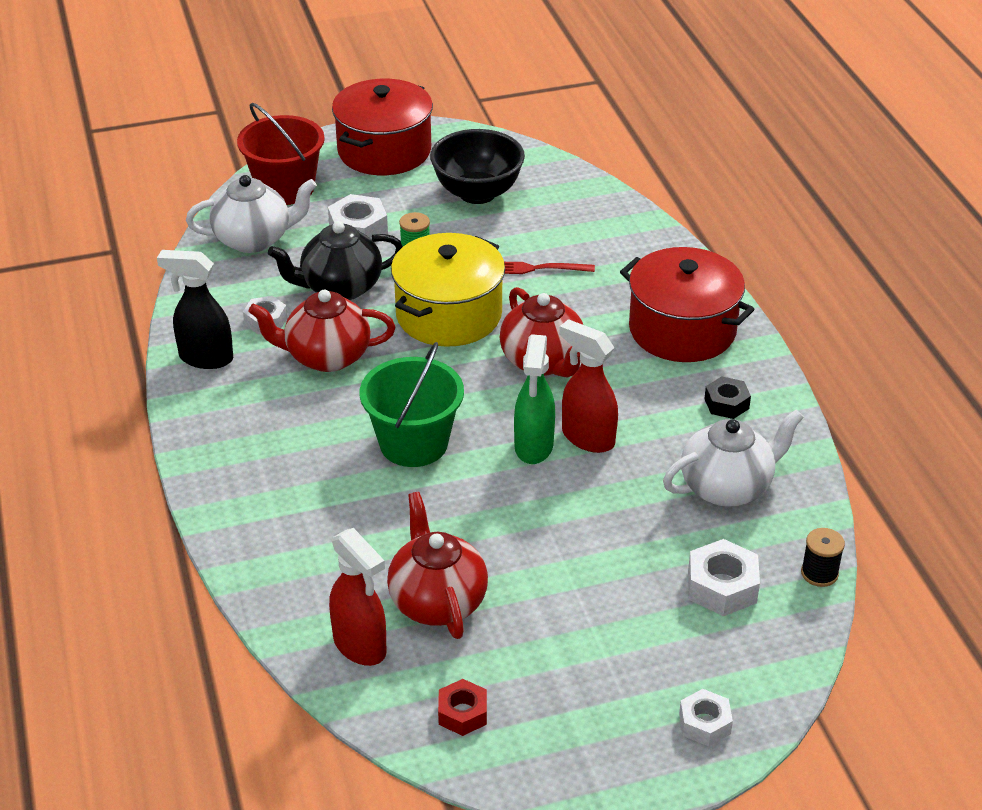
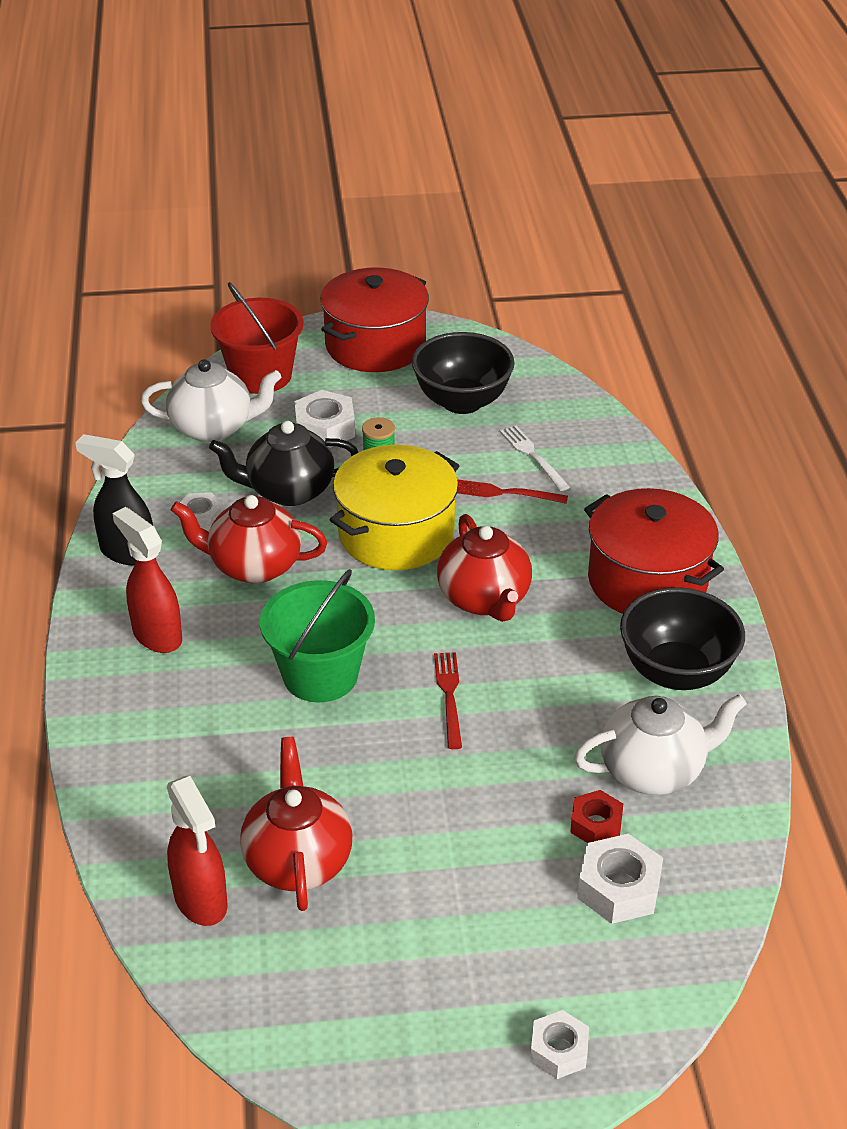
camera: 10 degrees right, 0 degrees up
red nut [438,679,487,736] -> red nut moved to [570,790,623,843]
green spray bottle [514,334,555,464] -> red fork [434,652,462,749]
red spray bottle [559,319,618,453] -> red spray bottle moved to [112,507,182,653]
black nut [704,376,751,419] -> black bowl [620,587,745,690]
black spool [801,528,845,587] -> none
none -> white fork [500,426,570,491]

